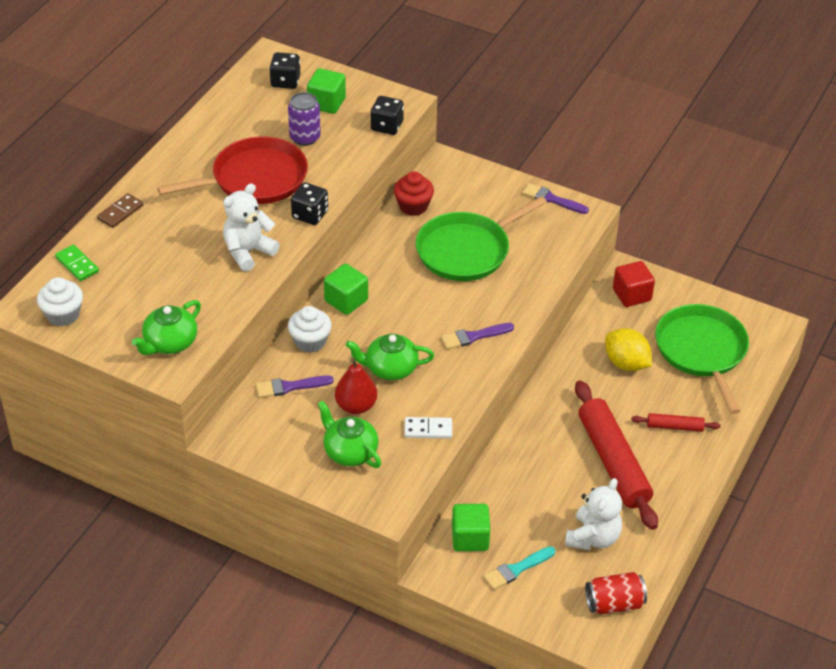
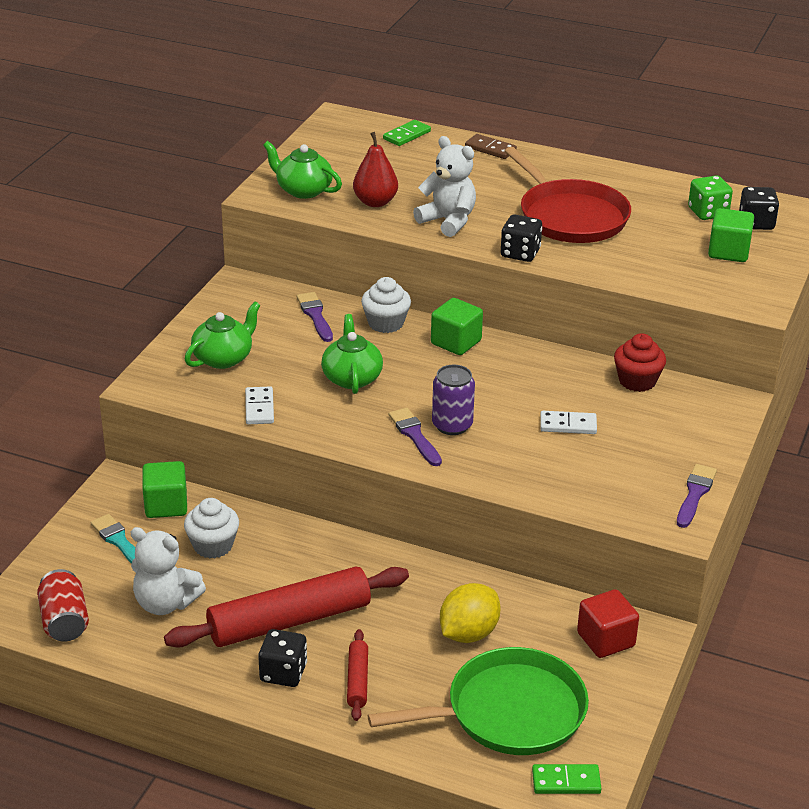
camera: 85 degrees right, 10 degrees down
white cupcake [37,277,83,326] -> white cupcake moved to [184,498,239,558]
purple can [288,92,321,146] -> purple can moved to [432,365,475,435]
red pear [335,358,377,414] -> red pear moved to [353,132,398,207]
black dice [371,96,404,135] -> black dice moved to [258,629,307,687]
green pan [416,196,547,281] -> white domino [540,411,597,434]
none -> green domino [532,764,602,794]
none -> green dice [688,175,733,220]

